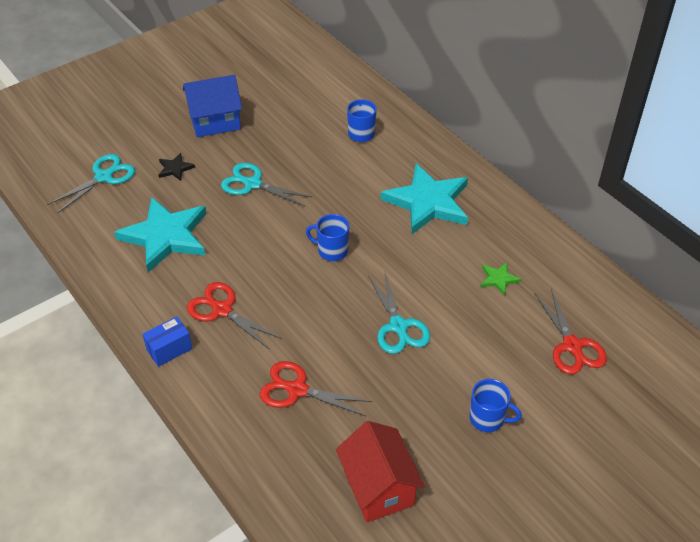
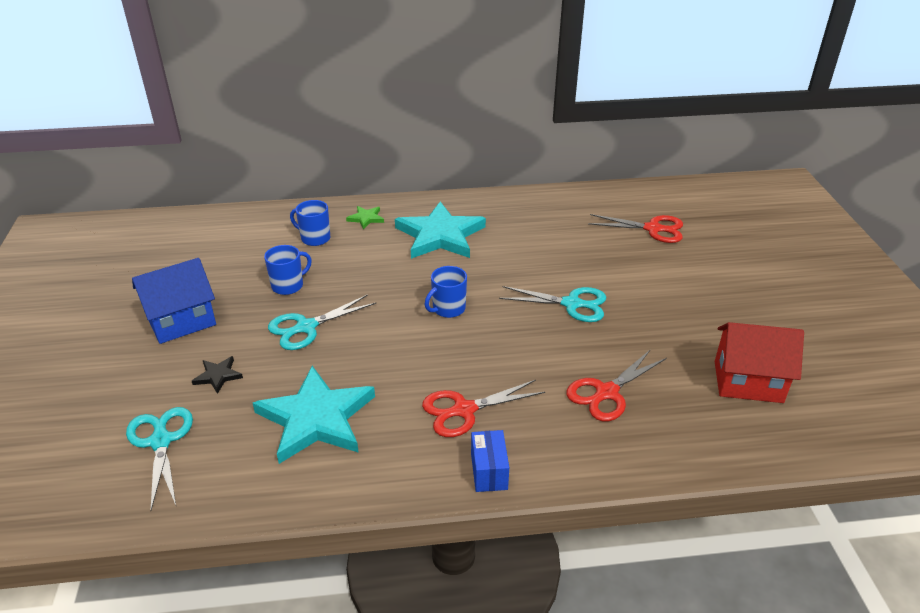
camera: 60 degrees left, 10 degrees down
blue house [183,75,242,137] -> blue house turned 45 degrees clockwise [132,258,216,344]
blue mug [469,379,522,432] -> blue mug moved to [264,245,312,295]
green star [480,262,521,296] -> green star moved to [346,206,384,229]

